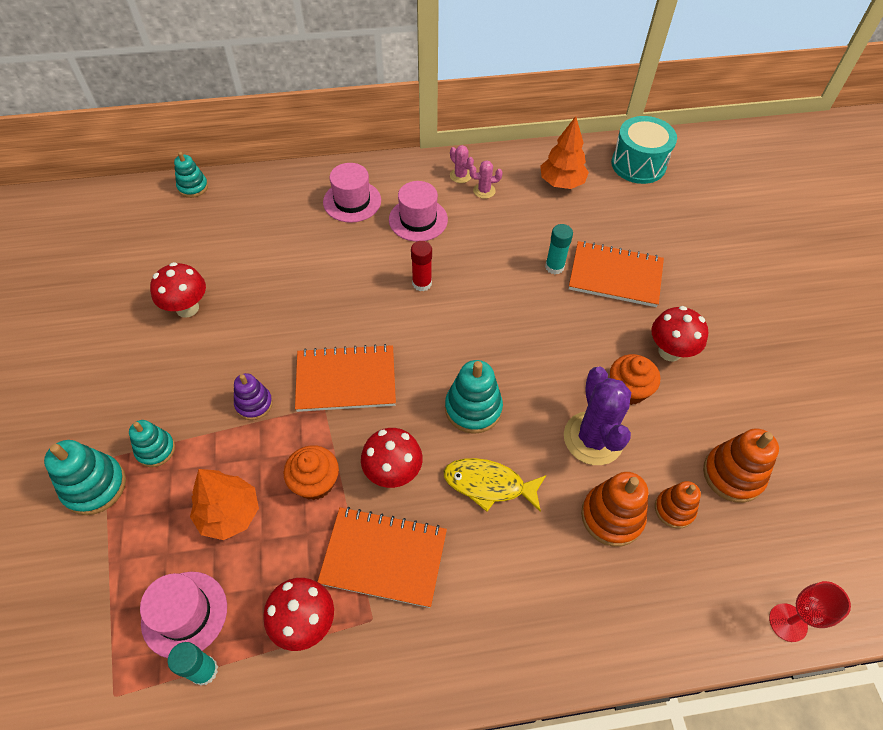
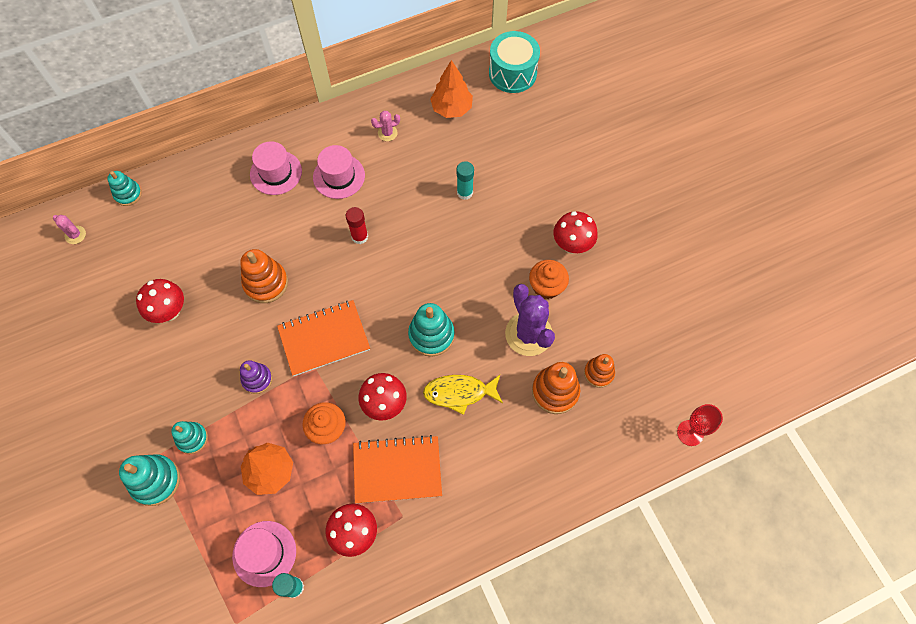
camera: 15 degrees left, 10 degrees up
pink cactus [450,145,474,183] -> pink cactus moved to [53,215,86,244]
orange notebook [569,241,664,307] -> none
orange stacking toy [703,428,779,503] -> orange stacking toy moved to [240,249,288,303]

